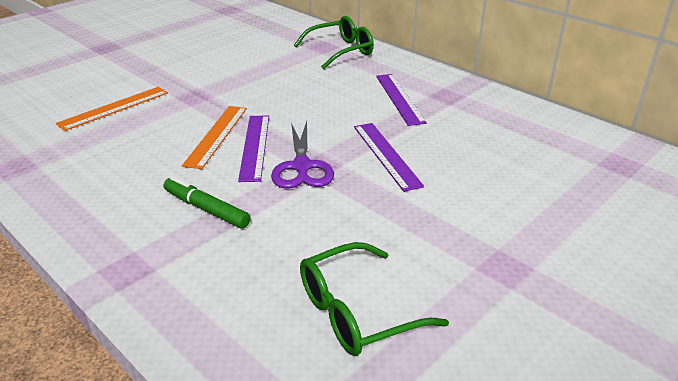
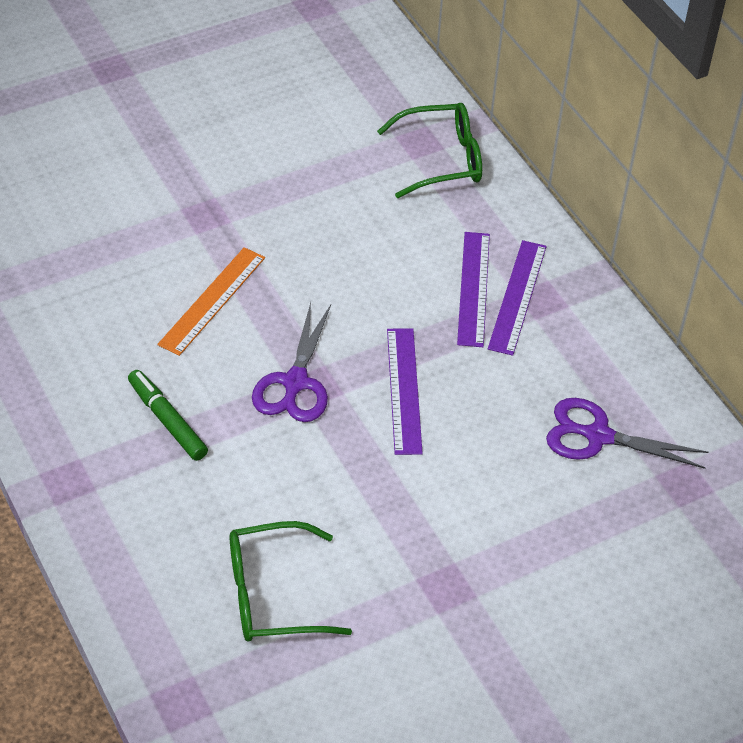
camera: 15 degrees right, 15 degrees up
orange ruler [56,87,168,131] -> none
purple ruler [238,116,269,182] -> purple ruler moved to [488,240,547,356]
none -> purple scissors [546,398,708,469]

